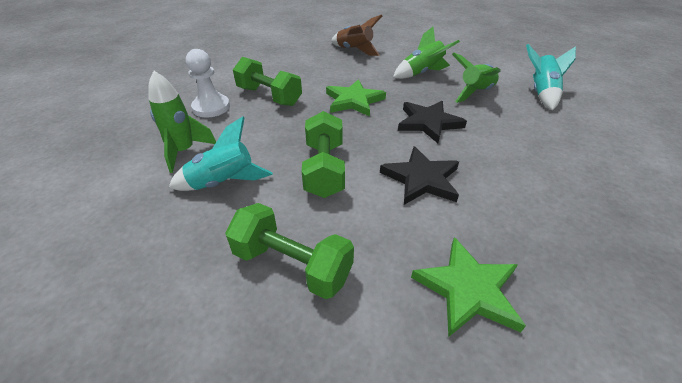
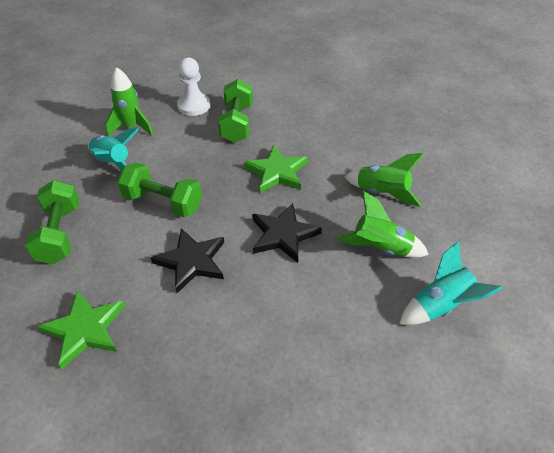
camera: 55 degrees right, 5 degrees up
green dumbbell [302,111,345,198] -> green dumbbell turned 60 degrees clockwise [117,163,202,217]
brown rocket [331,15,382,56] -> none

